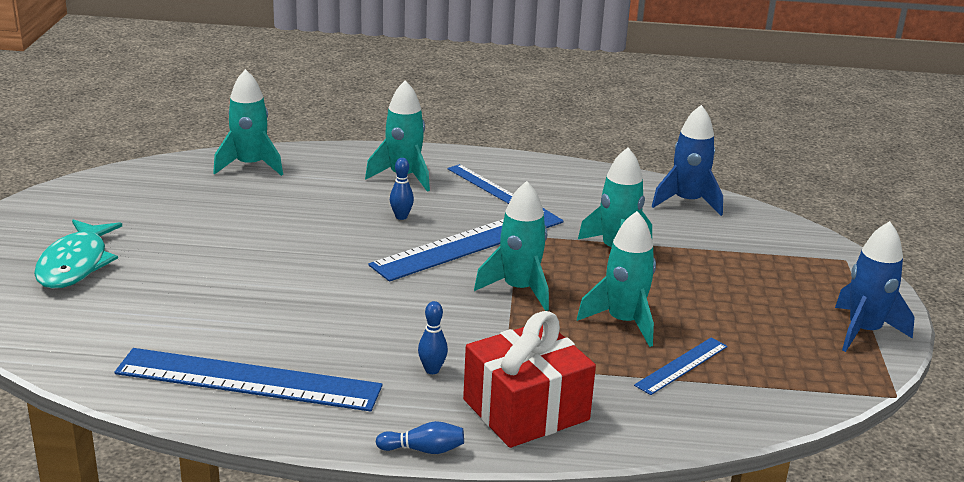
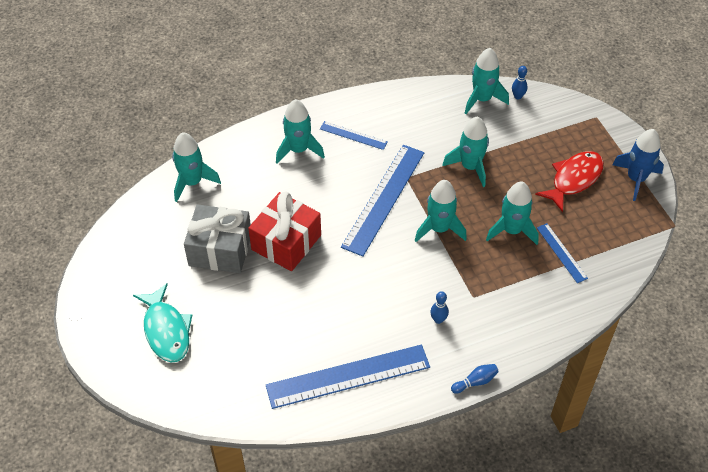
camera: 25 degrees left, 25 degrees up
blue bowling pin [390,158,414,220] -> blue bowling pin moved to [512,66,528,100]
red gift [463,311,596,448] -> red gift moved to [248,192,321,271]
blue ruler [634,338,728,395] -> blue ruler turned 45 degrees counterclockwise [537,223,588,283]
blue rocket [652,105,723,216] -> turquoise rocket [465,48,509,114]
none -> grey gift [184,204,251,273]
none -> red fish [535,151,604,212]

